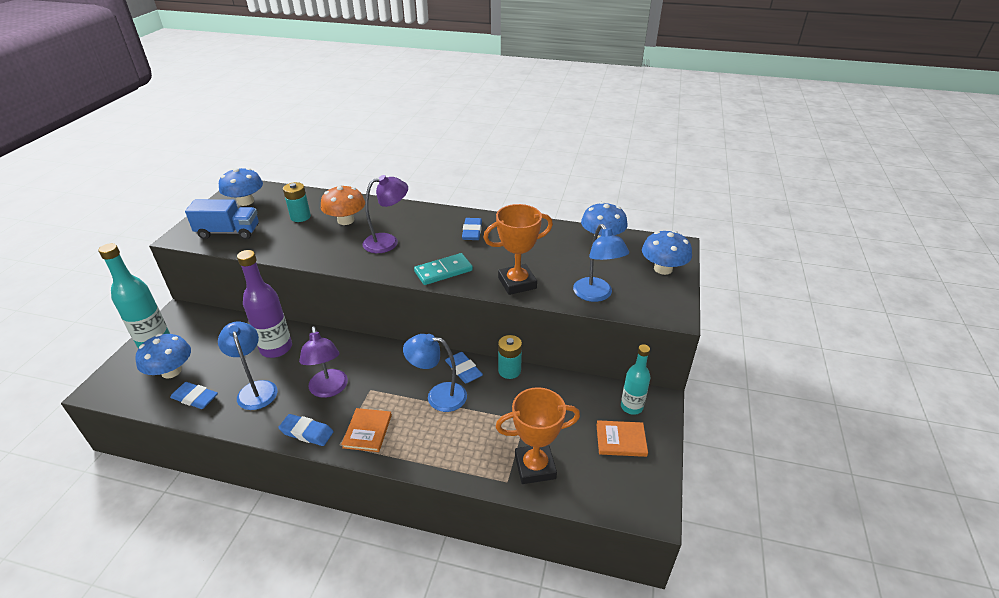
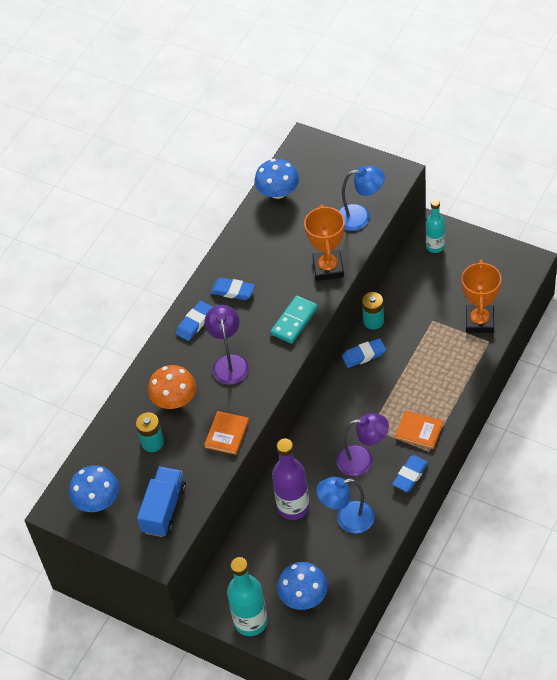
camera: 70 degrees left, 15 degrees up
blue eraser [170,382,218,409] -> blue eraser moved to [176,301,213,341]
blue lamp [403,334,467,412] -> none
turquoise domino [414,253,473,285] -> turquoise domino turned 45 degrees clockwise [270,295,318,344]
orange book [596,420,648,457] -> orange book moved to [204,411,249,455]
blue mushroom [642,231,692,275] -> none

